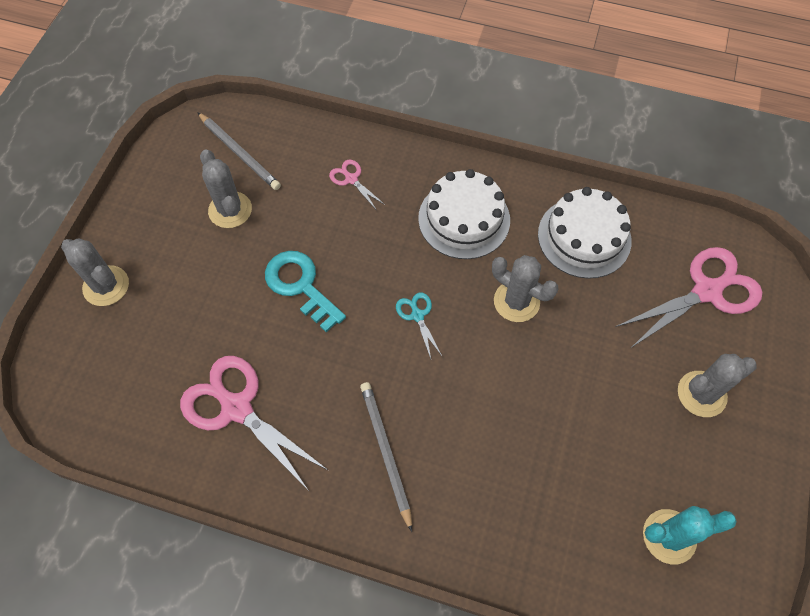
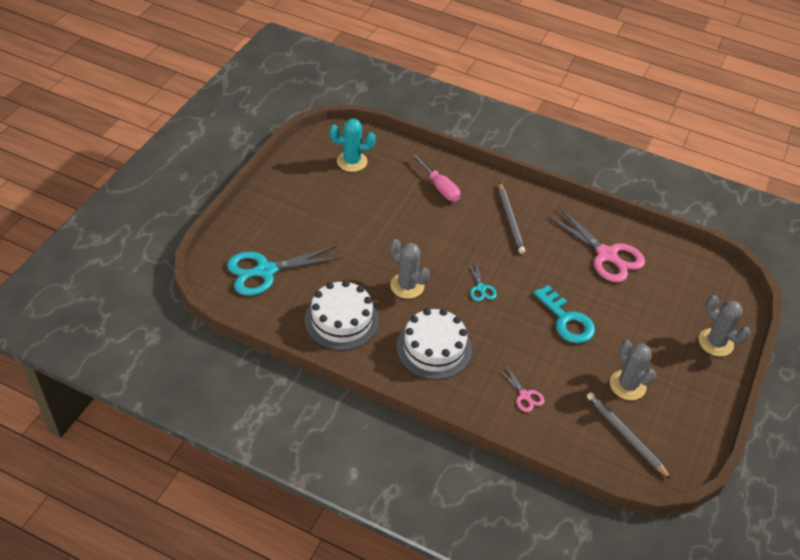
camera: 175 degrees left, 15 degrees down
pink scissors [616,247,762,348] -> turquoise scissors [227,246,343,296]
grey cactus [678,354,757,417] -> none
none -> pink screwdriver [412,154,461,201]

